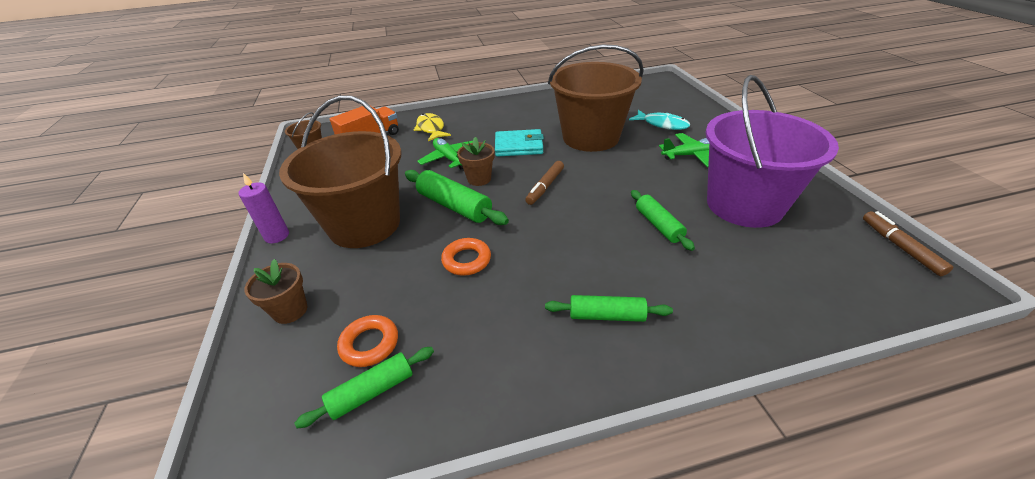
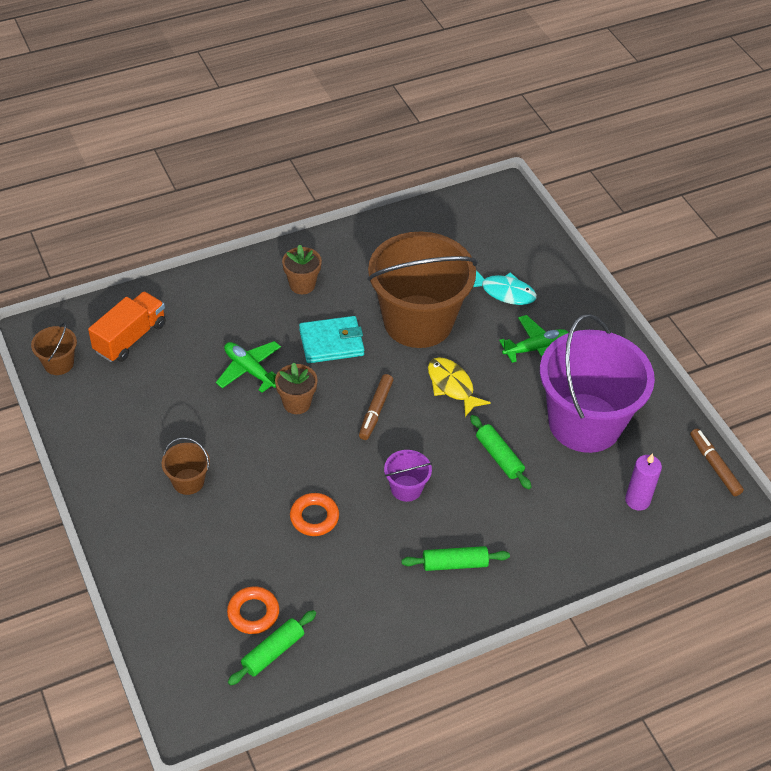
camera: 15 degrees left, 10 degrees up
purple candle [238,173,289,244] -> purple candle moved to [625,453,662,511]
brown flower pot [244,259,307,324] -> brown flower pot moved to [282,244,322,294]
brown bucket [279,95,401,248] -> brown bucket [162,437,210,495], size x0.41
green rolling pin [405,170,509,225] -> none
yellow fish [414,113,451,141] -> yellow fish moved to [428,357,491,417]
none -> purple bucket [384,450,432,502]

